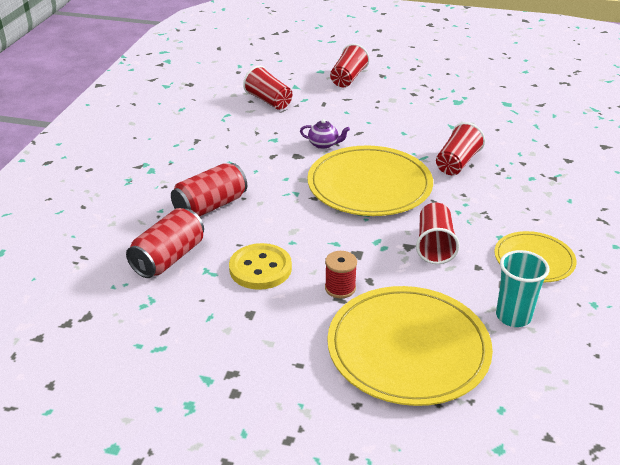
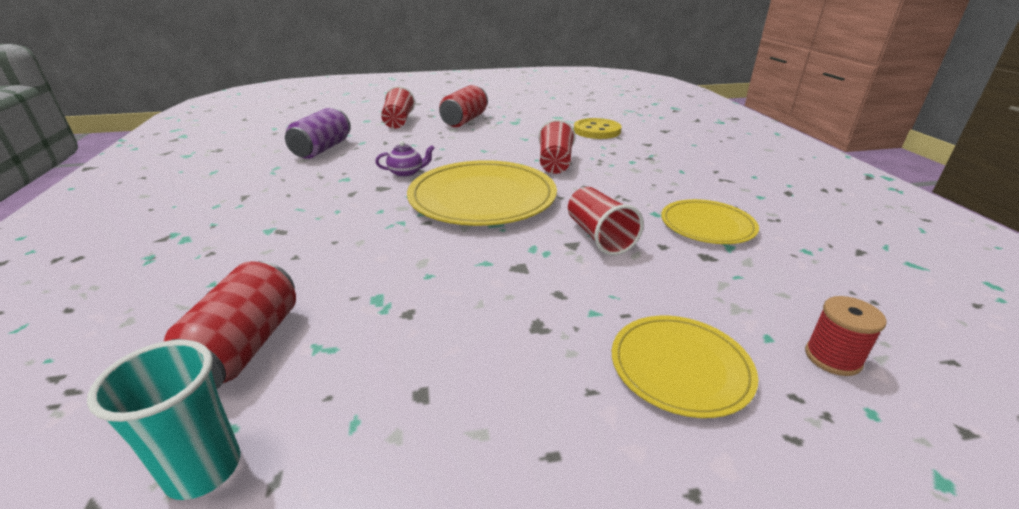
camera: 25 degrees left, 5 degrees down
red can [171,163,247,217] -> red can moved to [439,85,488,127]
yellow button [229,243,292,290] -> yellow button moved to [574,118,622,139]
red cup [243,65,292,110] -> purple can [285,108,351,159]
red spool [325,251,357,298] -> red spool moved to [805,296,887,376]
yellow plate [327,286,493,406] -> yellow plate [612,316,758,418], size x0.56
turquoise cup [496,250,550,327] -> turquoise cup moved to [87,340,240,500]

